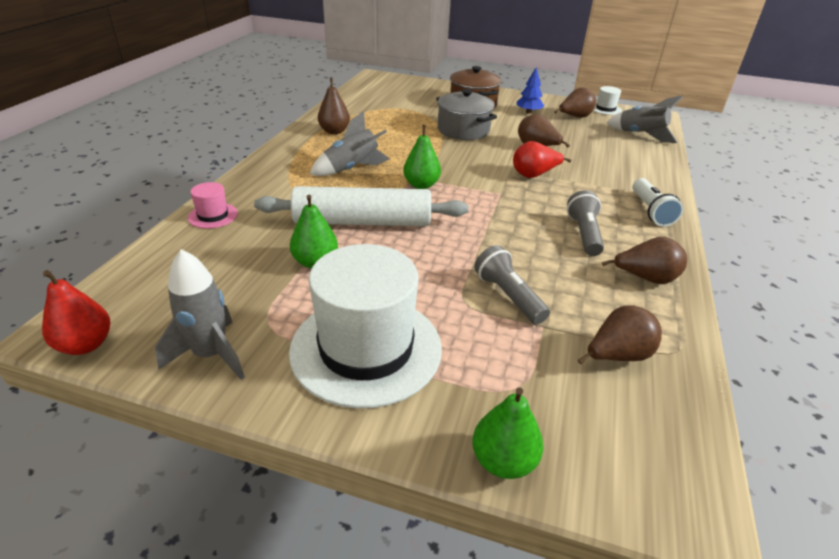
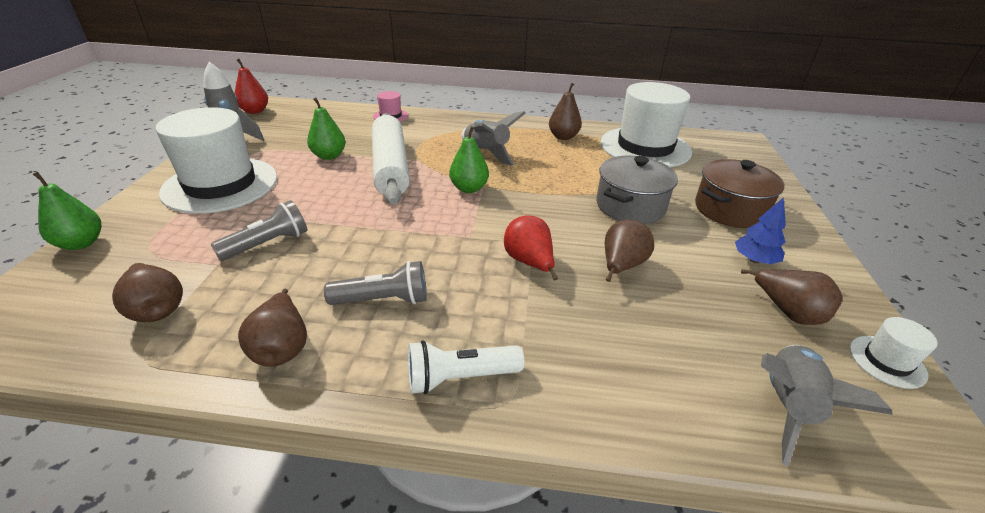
camera: 80 degrees right, 0 degrees up
none -> white hat [601,82,692,167]

